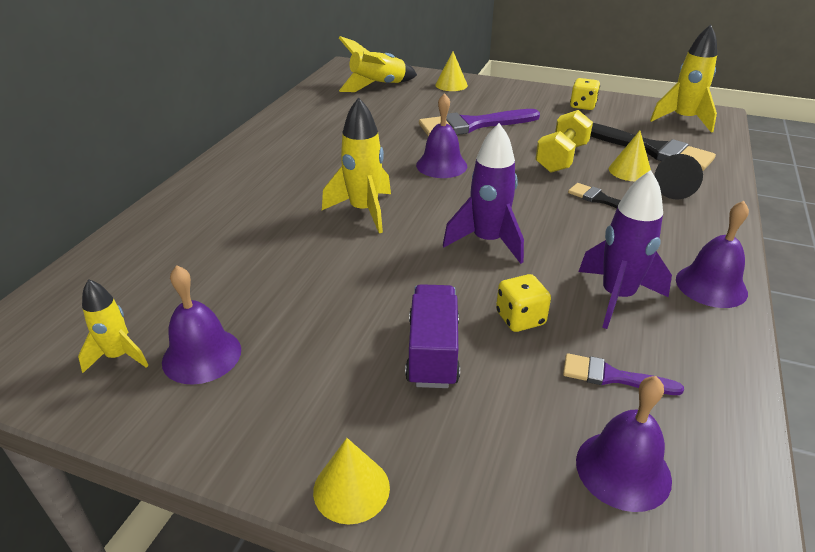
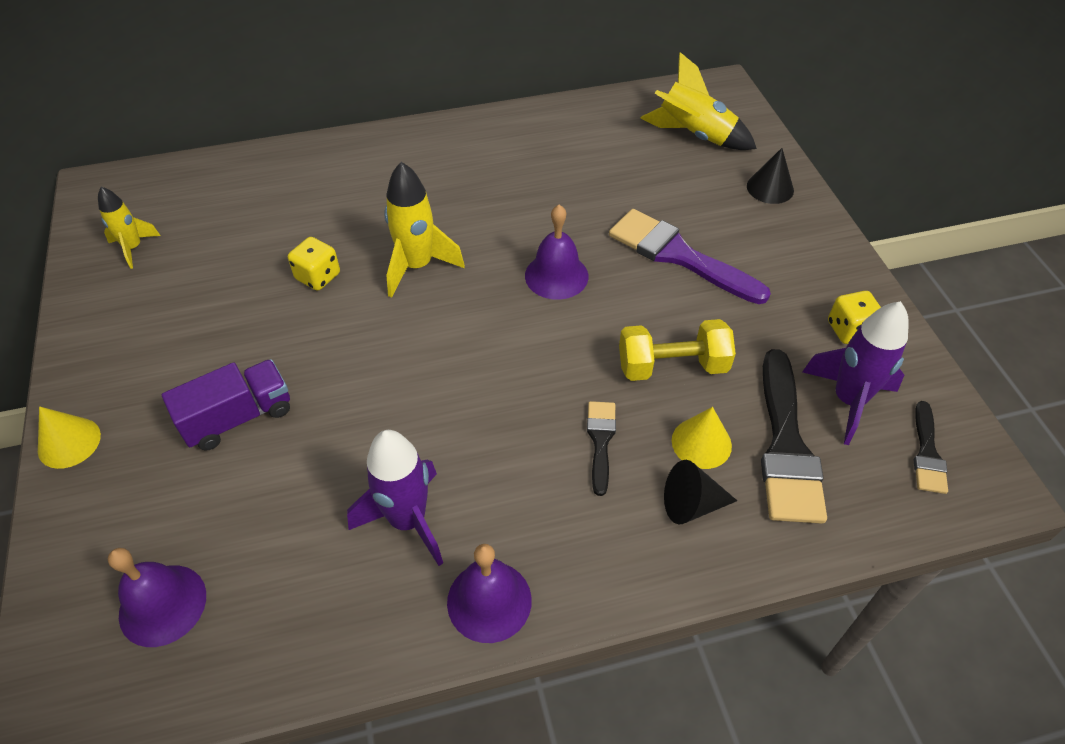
camera: 55 degrees right, 15 degrees up
purple bell [162,265,241,384] -> none
yellow cone [435,51,468,91] -> black cone [747,148,794,204]
purple rocket [443,123,524,264] -> purple rocket moved to [802,301,909,445]
yellow dice [496,274,551,332] -> yellow dice moved to [288,237,340,291]
purple brush [563,353,684,395] -> none
yellow rocket [650,25,717,133] -> black brush [914,401,948,494]

